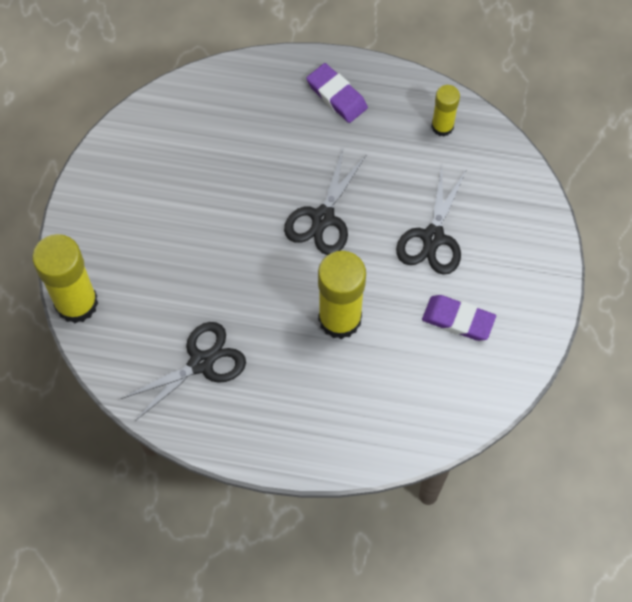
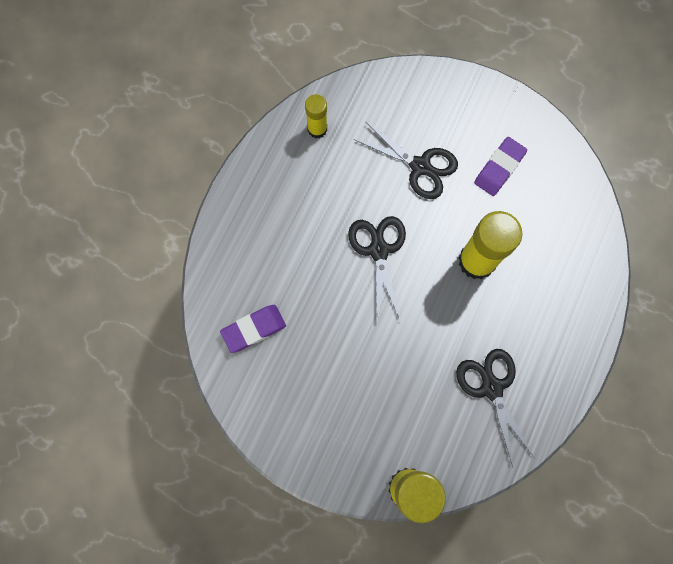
camera: 75 degrees left, 10 degrees up
black scissors [284,146,367,255] -> black scissors turned 135 degrees counterclockwise [348,216,406,323]
purple eraser [306,63,368,123] -> purple eraser moved to [220,305,286,353]

